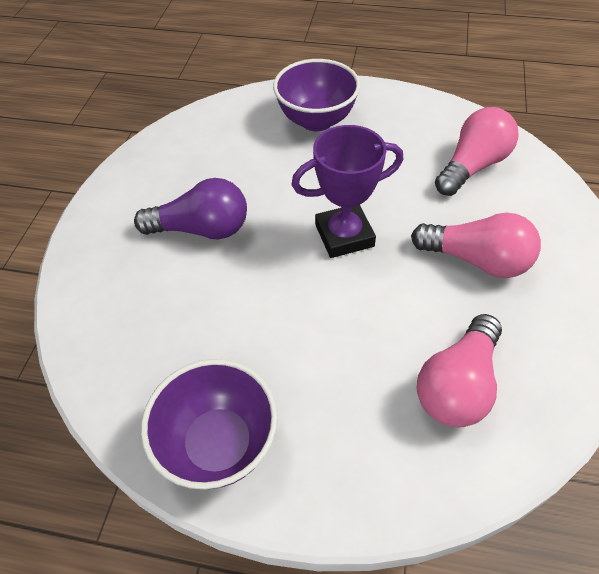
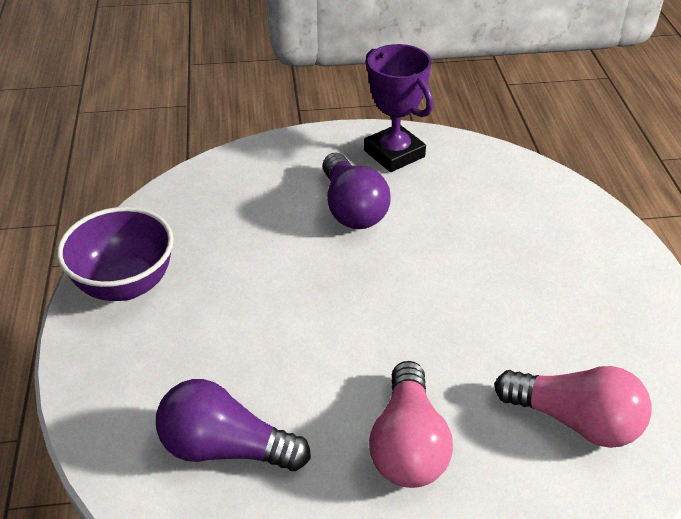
camera: 70 degrees right, 10 degrees down
purple bowl [273,59,360,131] -> none
purple trophy [291,125,403,258] -> purple trophy moved to [364,44,433,172]
pink light bulb [417,314,502,427] -> purple light bulb [156,379,311,471]

